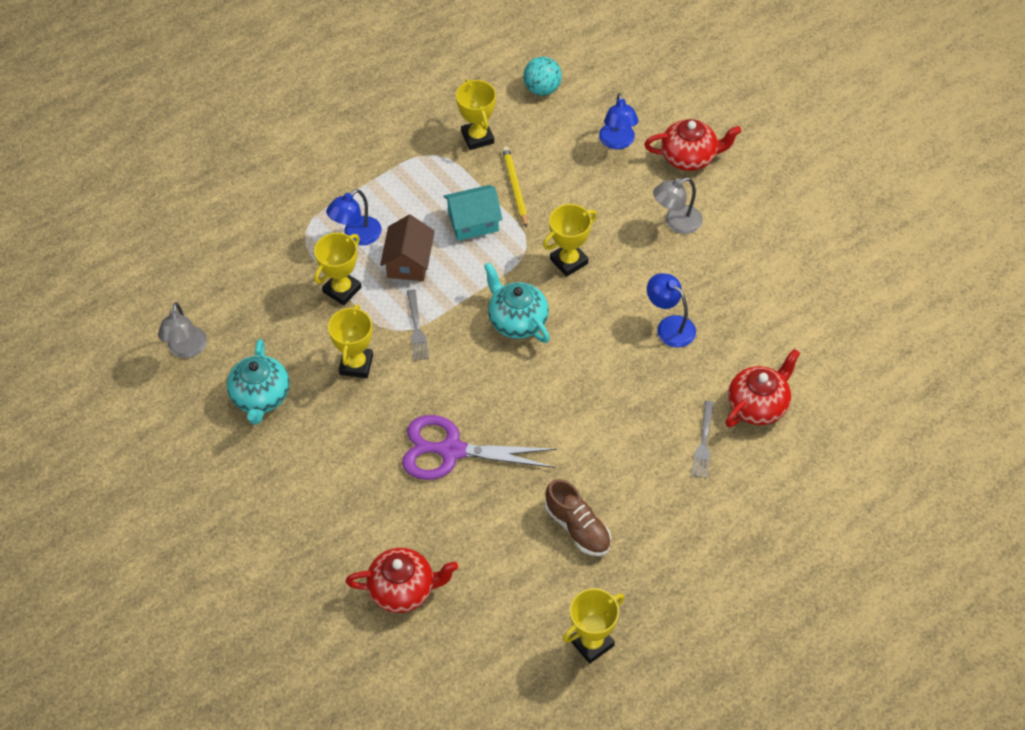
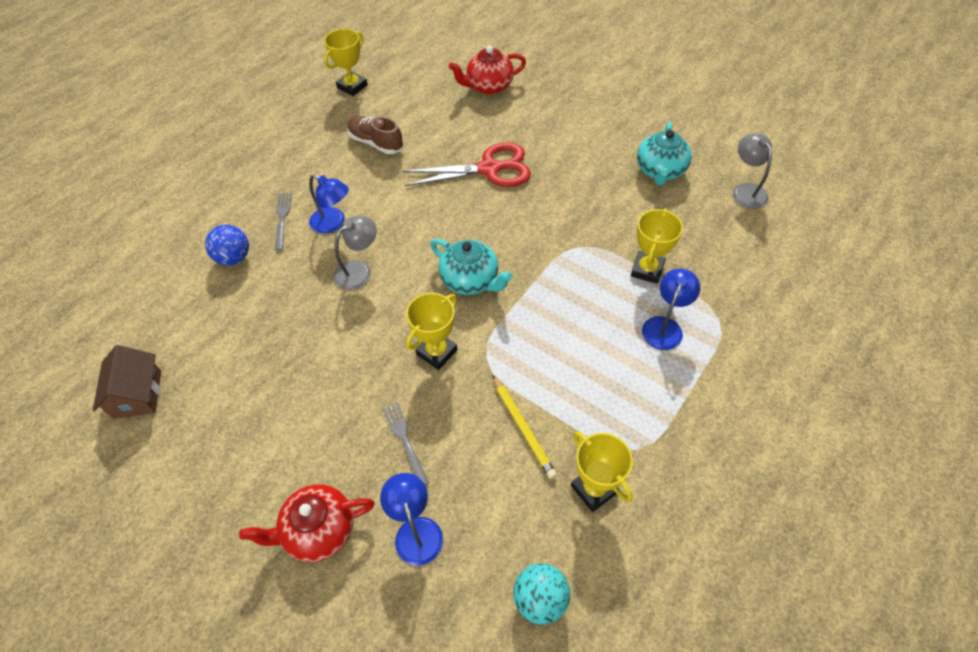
camera: 165 degrees right, 0 degrees up
turquoise teapot [227,339,289,425] -> turquoise teapot turned 150 degrees counterclockwise [637,122,692,186]
yellow trophy [328,304,373,378] -> none
brown house [380,215,434,281] -> brown house moved to [93,345,161,419]
purple scissors [402,415,557,480] -> red scissors [403,143,531,187]
grey fork [407,289,429,361] -> grey fork moved to [383,402,429,485]
turquoise house [443,185,502,241] -> none
blue lamp [647,273,696,348] -> blue lamp moved to [309,174,349,234]
grey lamp [653,177,703,234] -> grey lamp moved to [333,216,377,290]
red teapot [725,349,800,427] -> blue ball [205,225,249,266]

